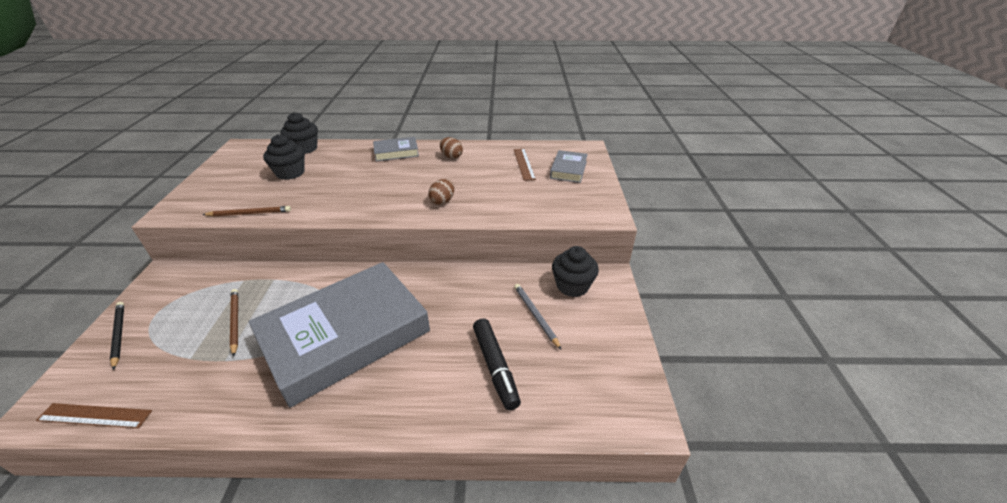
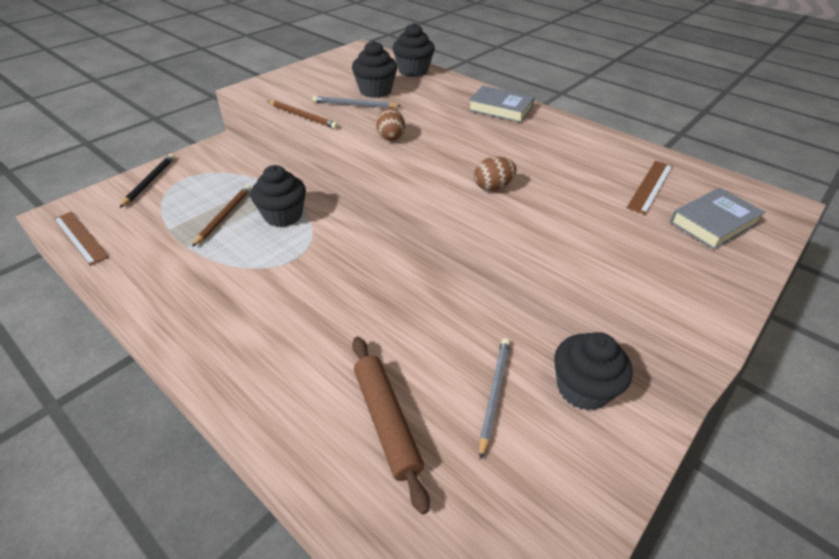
camera: 40 degrees right, 5 degrees up
grey book [249,262,430,408] -> none
brown egg [440,137,463,159] -> brown egg moved to [376,108,405,141]
black marker [473,318,521,410] -> brown rolling pin [352,337,430,514]
none -> black cupcake [251,165,306,227]
none -> grey pencil [312,96,401,108]

